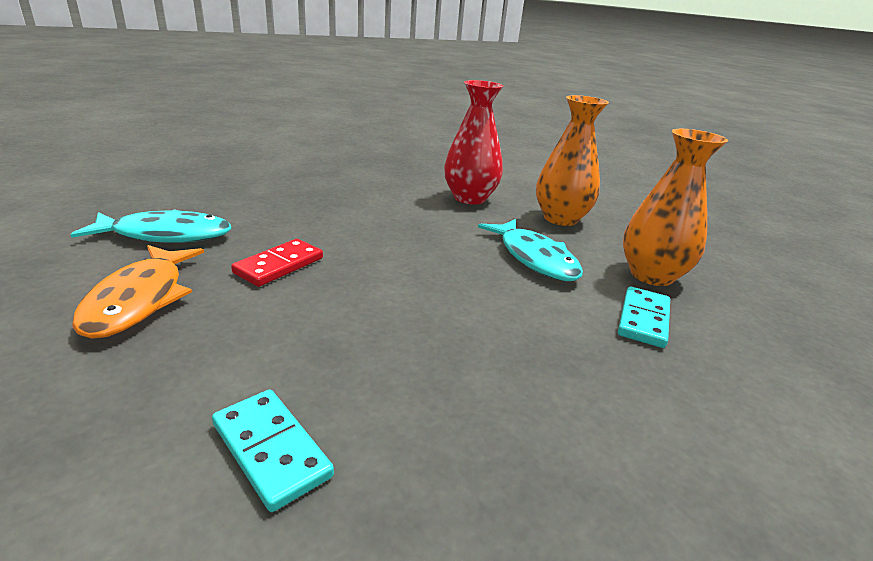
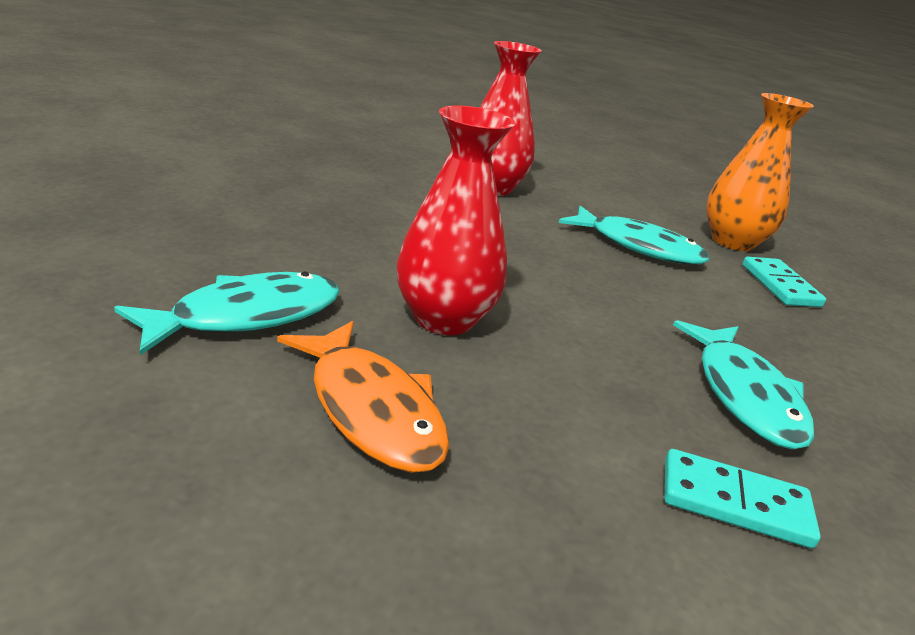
camera: 35 degrees left, 0 degrees up
red domino [231,239,323,287] -> red vase [397,105,515,335]
orange vase [536,95,609,226] -> none
none -> turquoise fish [673,320,814,450]

